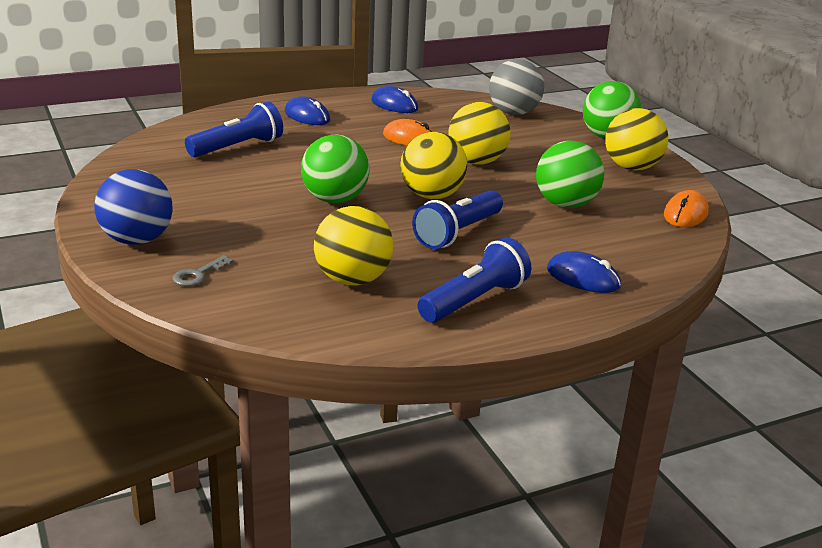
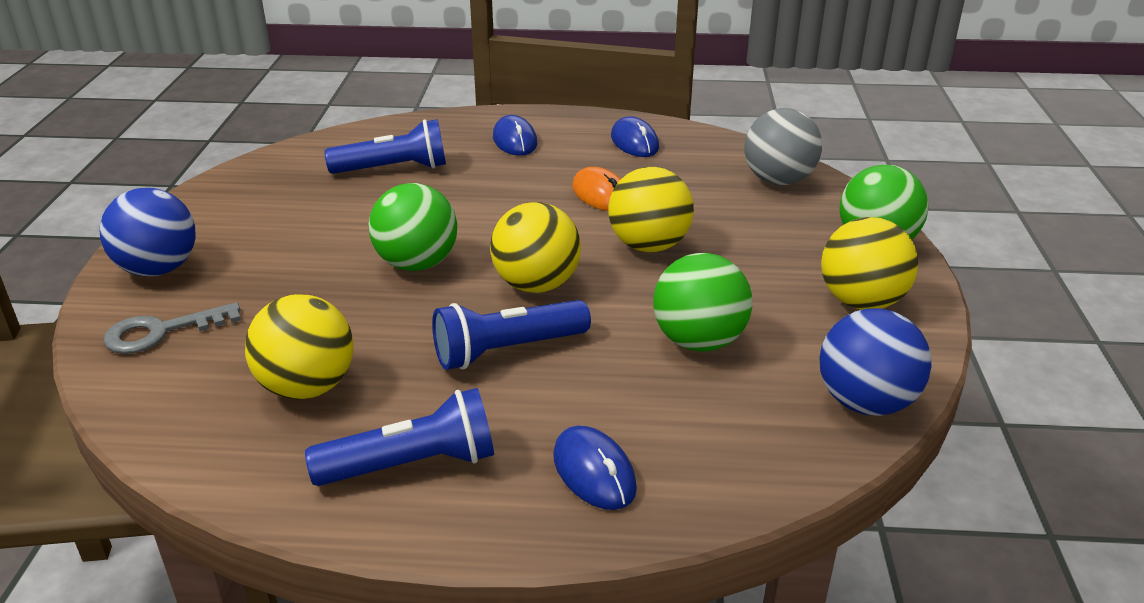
camera: 30 degrees right, 5 degrees up
grey key [173,255,233,286] -> grey key [103,302,241,354], size x1.56
orange mouse [664,190,709,227] -> blue ball [820,308,931,416]

